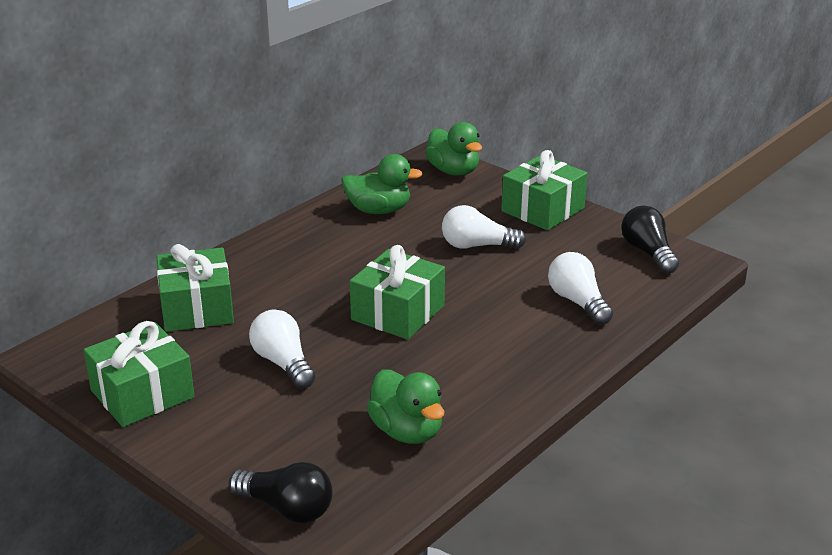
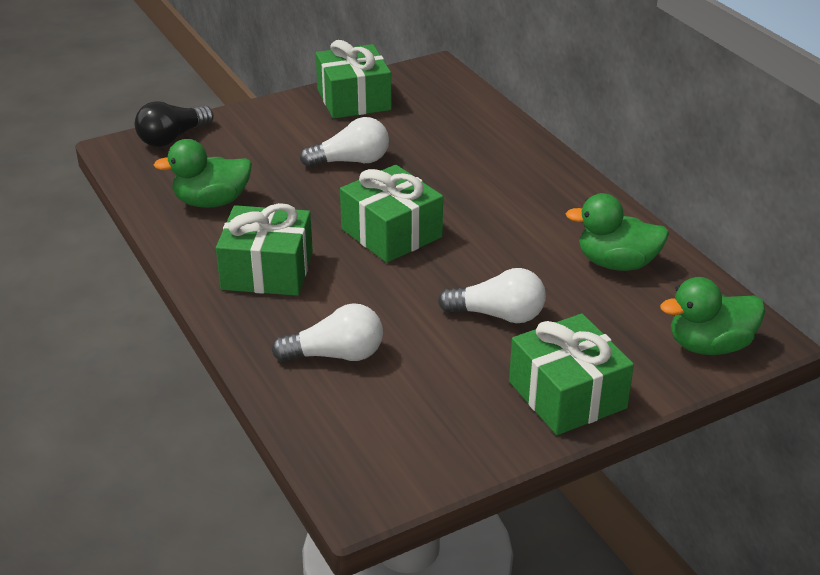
camera: 110 degrees right, 5 degrees up
green gift [156,244,234,332] -> green gift moved to [216,203,313,296]
green duck [341,154,423,214] -> green duck turned 75 degrees clockwise [566,193,669,271]
white light bulb [442,205,526,249] -> white light bulb turned 75 degrees clockwise [438,268,546,323]
black light bulb [621,206,679,274] -> none

